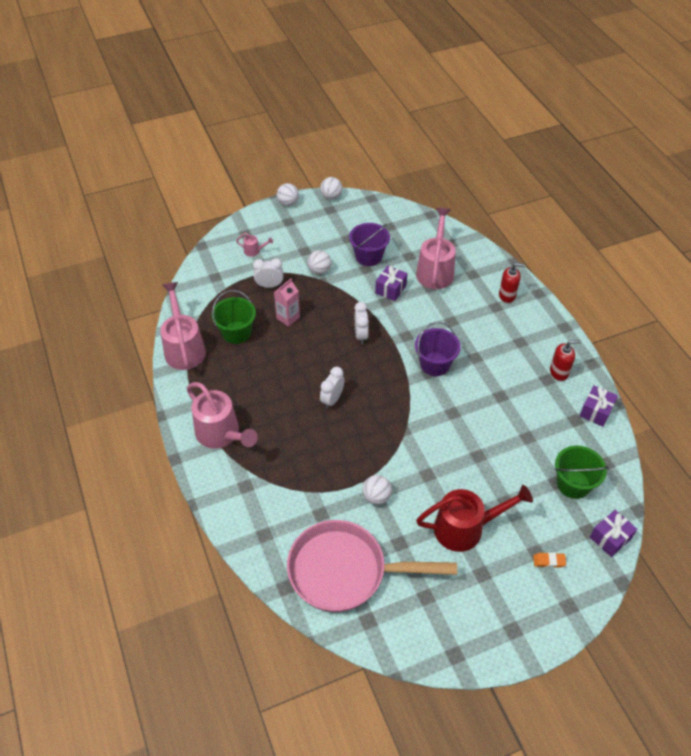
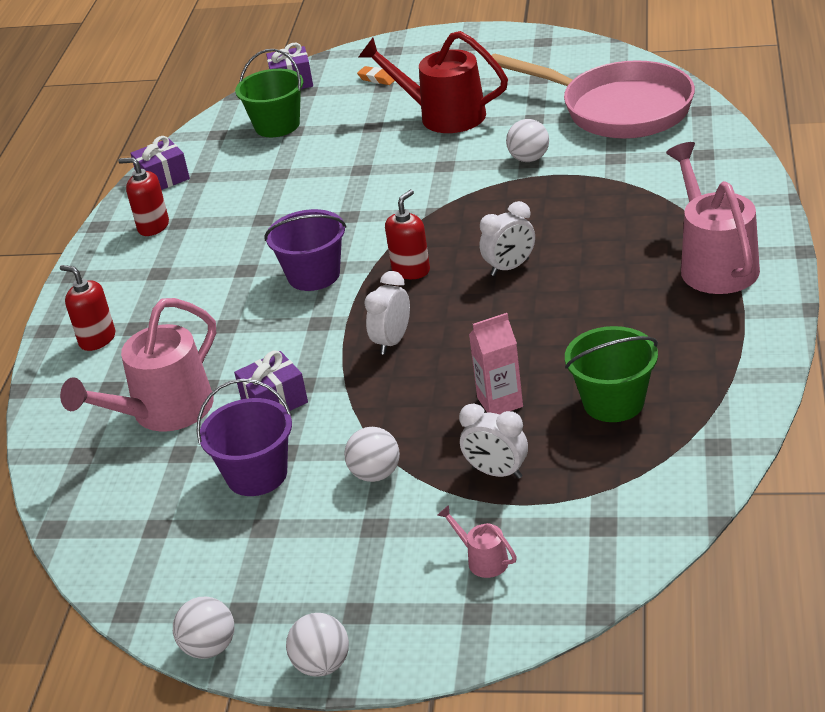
camera: 145 degrees left, 15 degrees down
pink watering can [160,282,206,370] -> none
none -> red soap dispenser [385,189,430,279]

